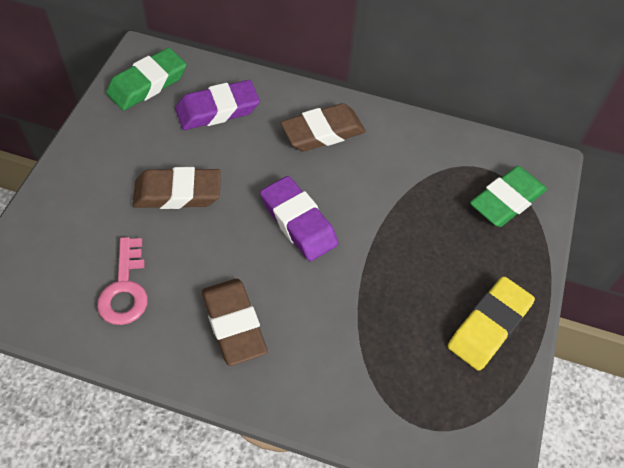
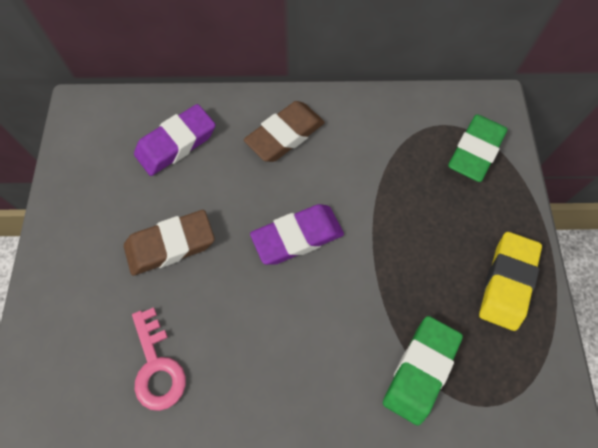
camera: 15 degrees left, 10 degrees up
green eraser [106,48,186,111] -> green eraser moved to [383,316,463,426]
brown eraser [202,279,268,366] -> none
purple eraser [260,176,338,261] -> purple eraser turned 60 degrees counterclockwise [250,204,344,265]

